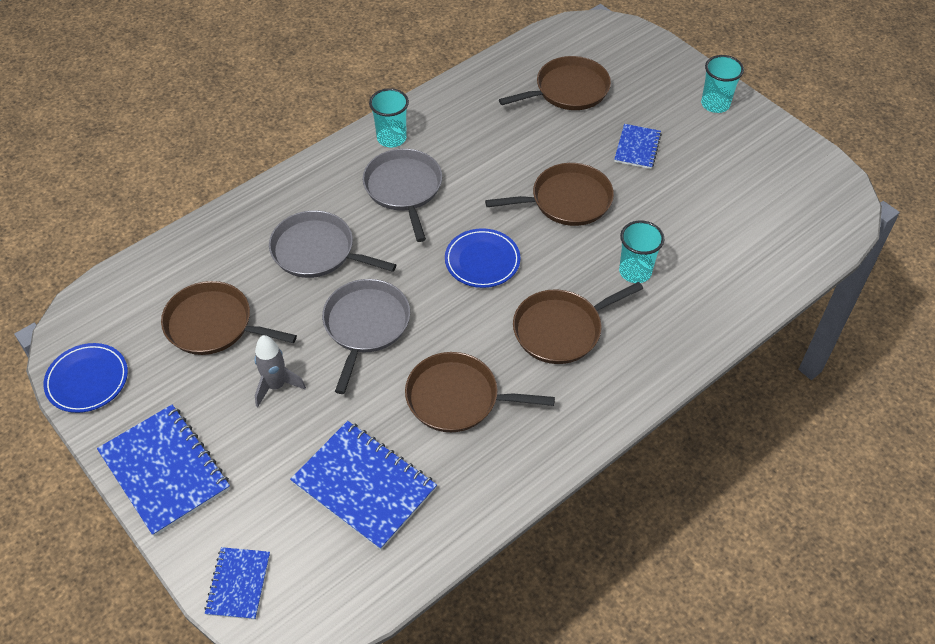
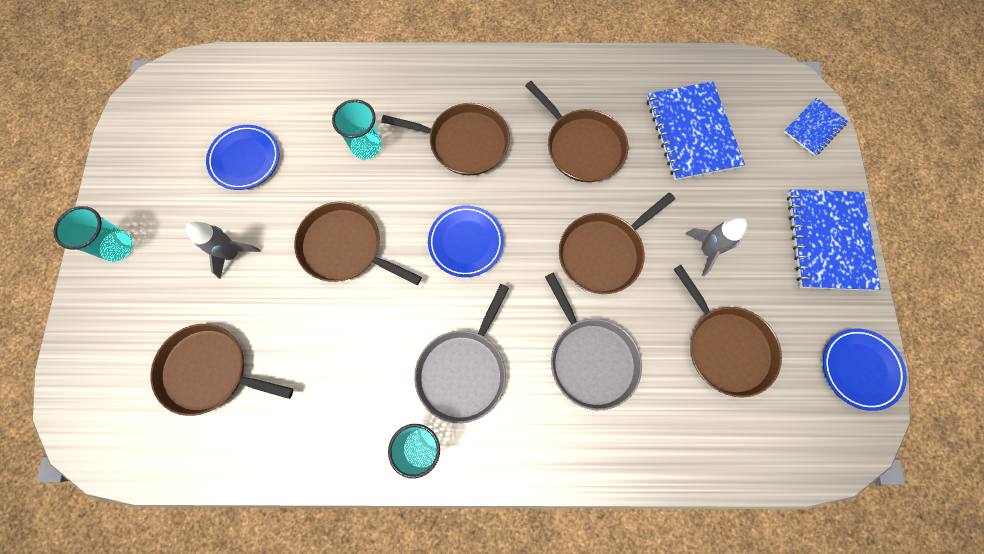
camera: 140 degrees left, 20 degrees up
grey pan [322,279,410,394] -> brown pan [559,192,675,294]
blue notebook [614,124,662,169] -> grey rocket [186,222,260,279]
none -> blue plate [206,125,279,190]

